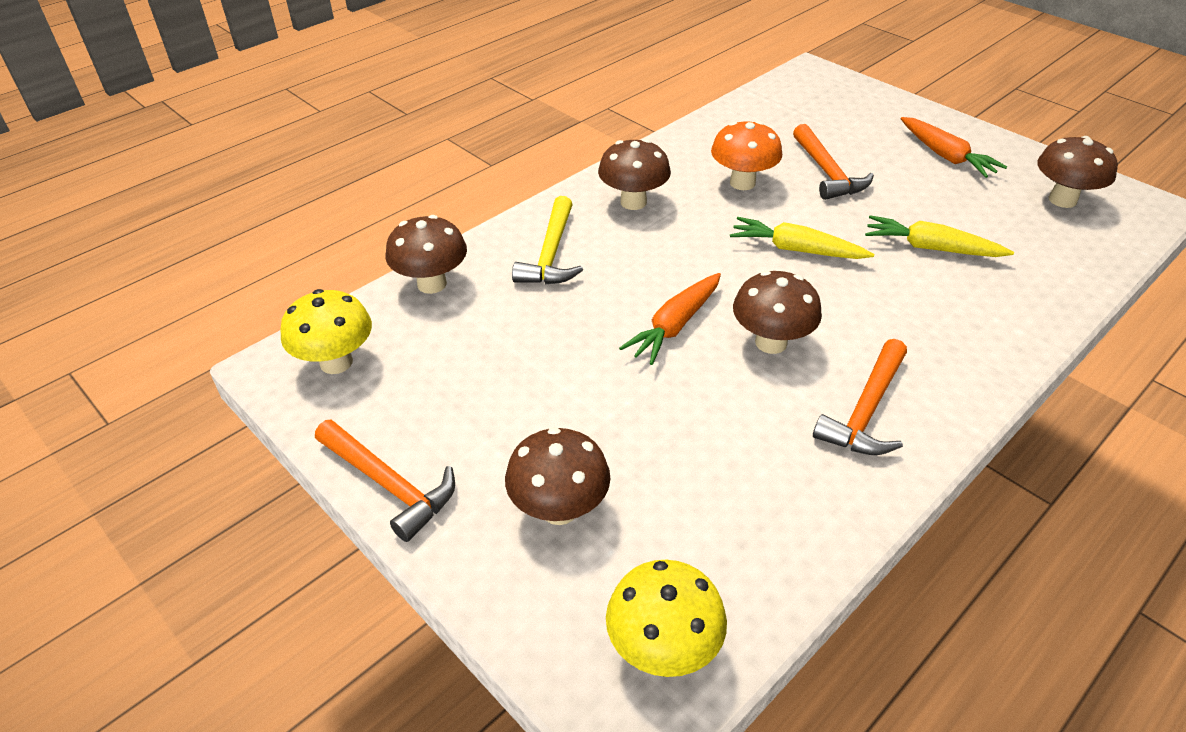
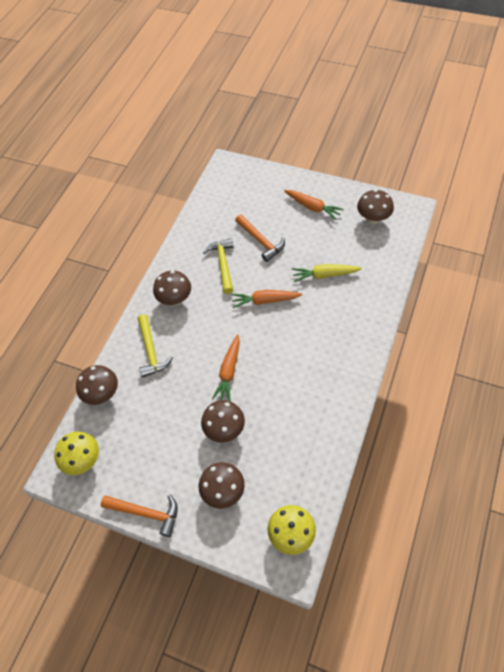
camera: 20 degrees left, 15 degrees up
orange mushroom [711,121,782,190] -> yellow hammer [203,238,233,294]
yellow carrot [730,217,874,259] -> orange carrot [231,290,302,308]
brown mushroom [733,271,822,354] -> brown mushroom moved to [201,400,245,443]
orange hammer [813,339,907,455] -> none

